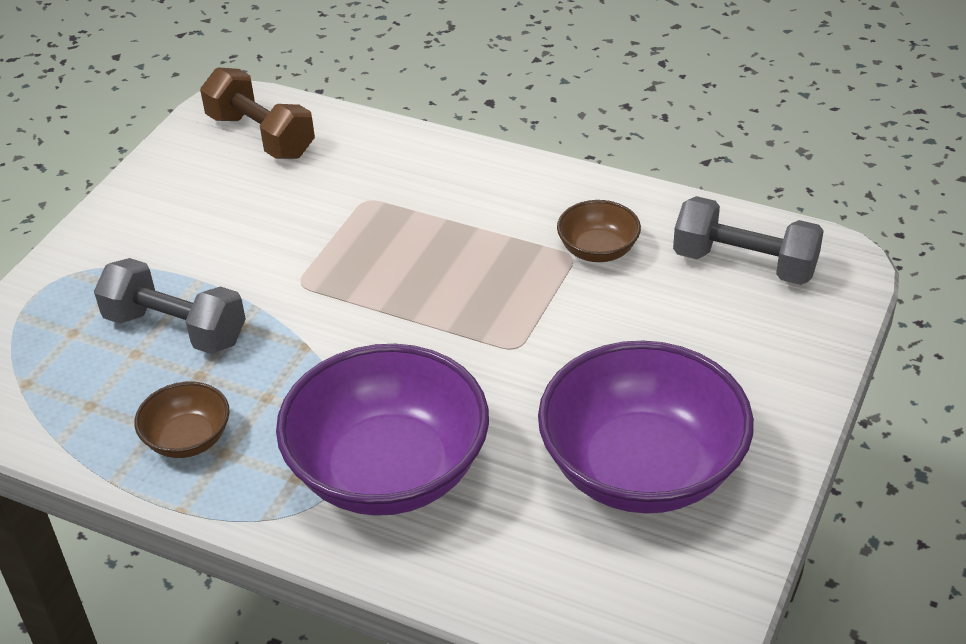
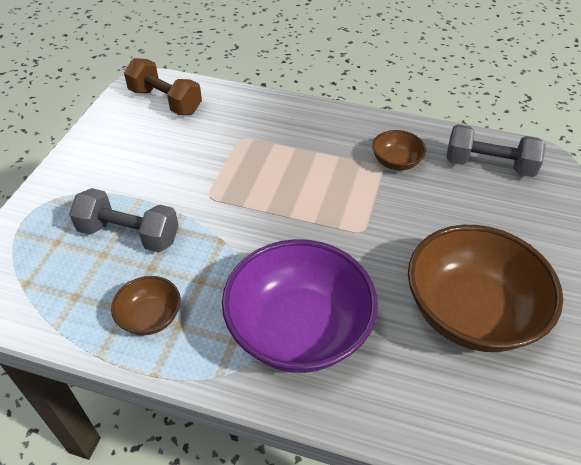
camera: 10 degrees left, 5 degrees up
purple bowl [538,340,754,514] -> brown bowl [408,225,563,352]

